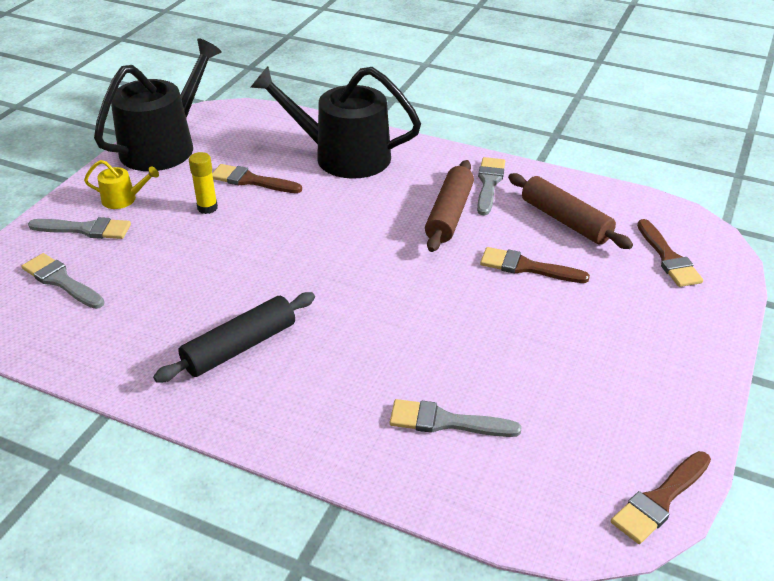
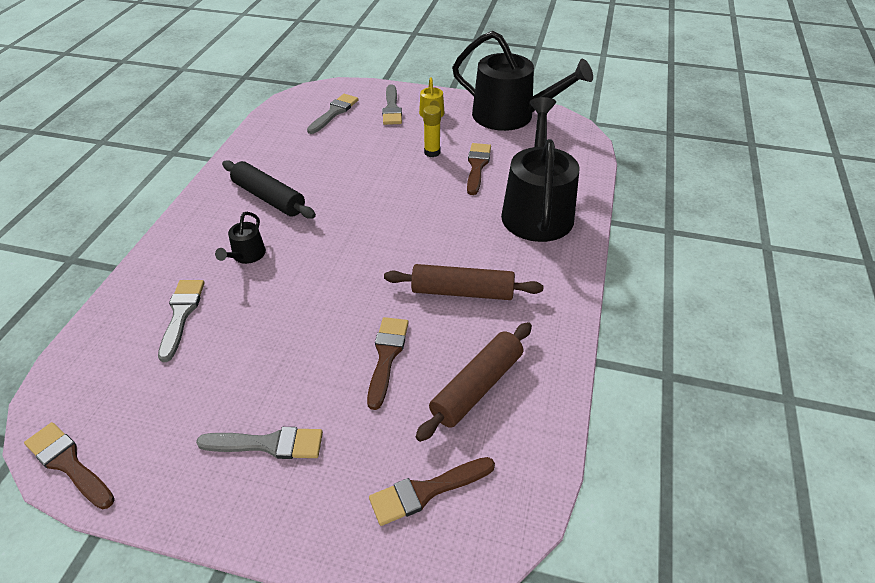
camera: 80 degrees right, 5 degrees up
grey brush [477,157,505,215] -> grey brush moved to [196,427,323,459]
none -> black watering can [215,212,266,264]

